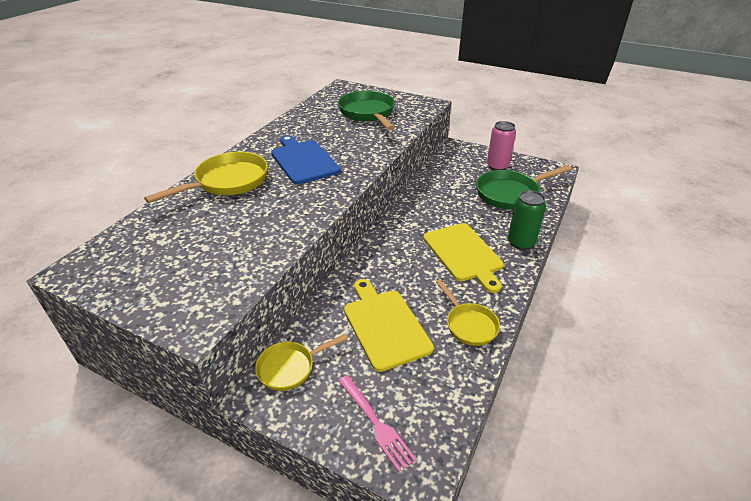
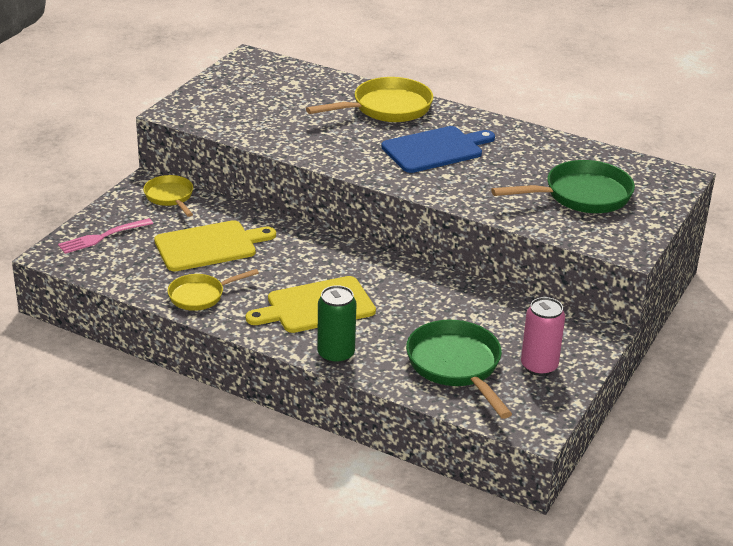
camera: 90 degrees right, 5 degrees down
yellow pan [144,152,268,203] -> yellow pan turned 75 degrees counterclockwise [306,77,433,122]

